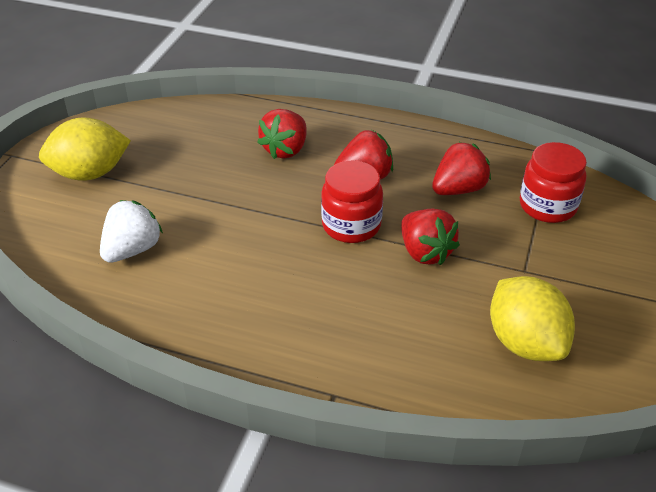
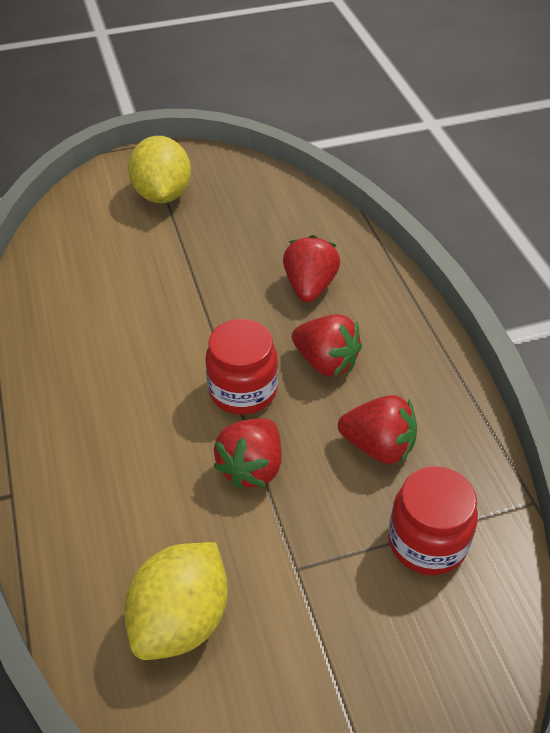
camera: 55 degrees right, 5 degrees up
yellow lemon [39,117,131,181] -> yellow lemon turned 45 degrees clockwise [128,136,191,203]
white strawberry [100,200,163,263] -> none
red strawberry [257,109,307,159] -> red strawberry turned 105 degrees clockwise [283,235,340,302]

